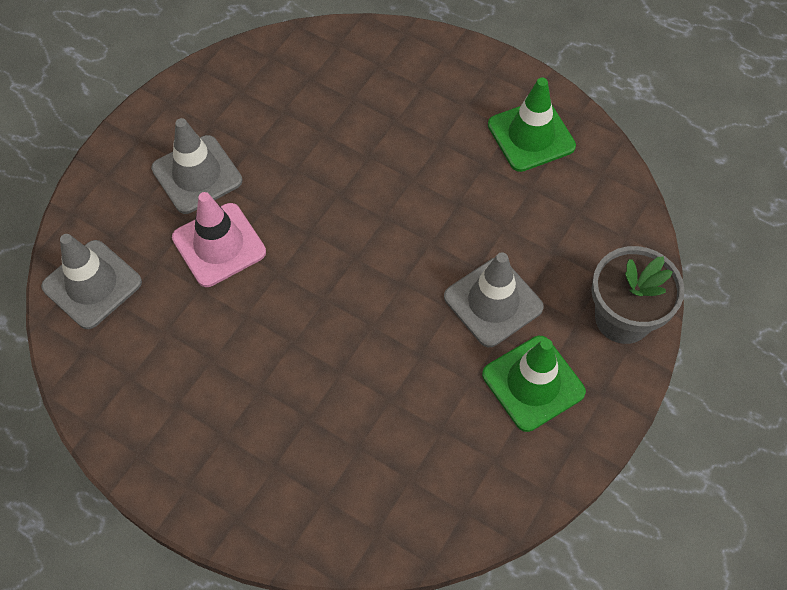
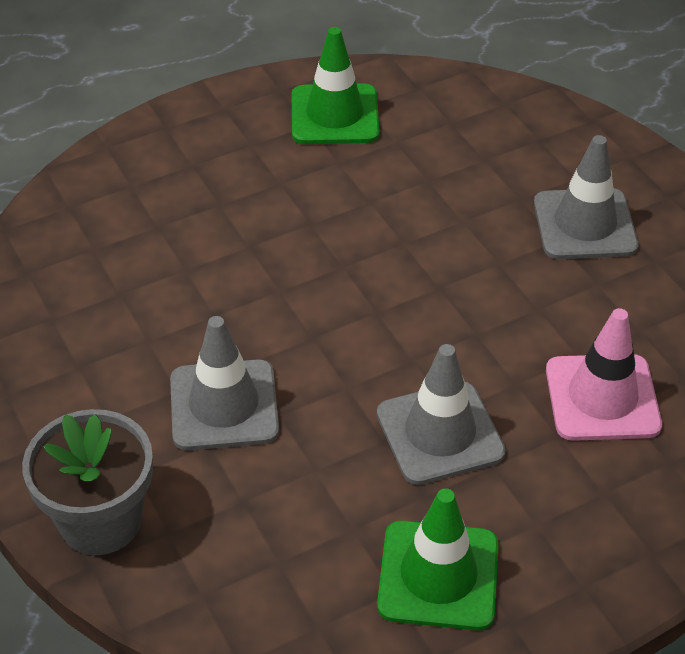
camera: 120 degrees right, 15 degrees down
grey traffic cone [41,234,142,329] -> grey traffic cone moved to [377,344,506,485]
pink traffic cone [172,192,266,287] -> pink traffic cone moved to [546,308,662,441]
green traffic cone [482,336,586,432] -> green traffic cone moved to [292,27,380,144]

